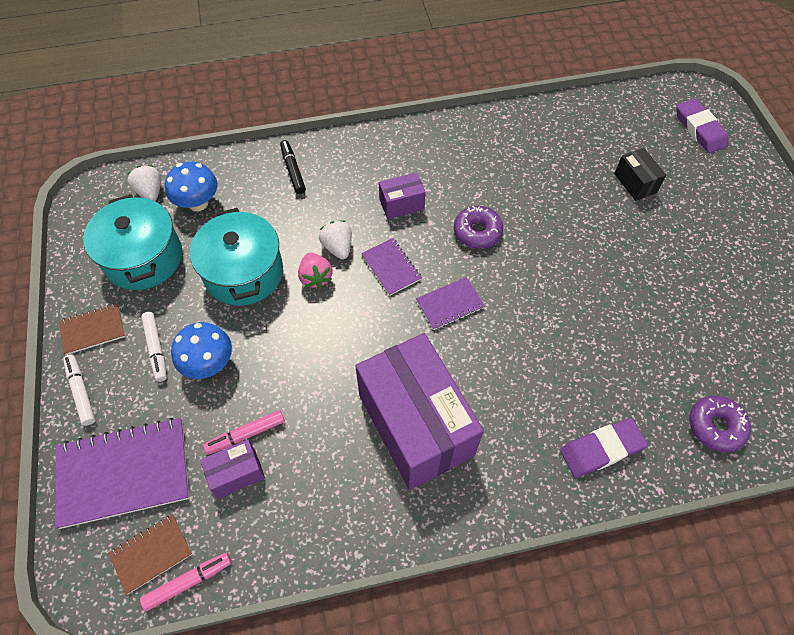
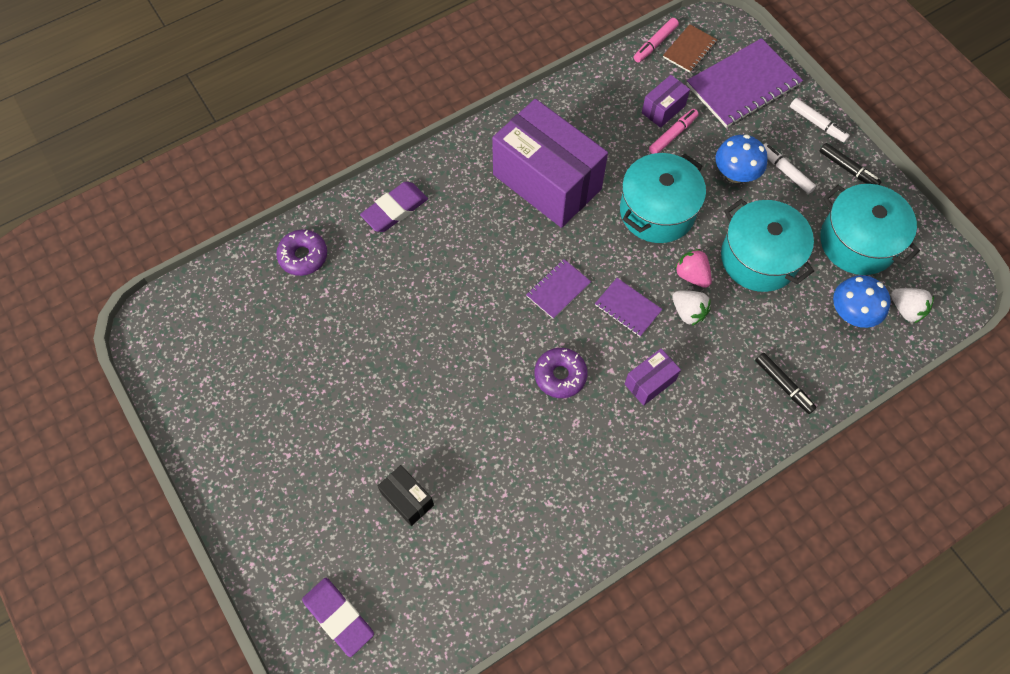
camera: 160 degrees right, 5 degrees up
brown notebook [59,303,125,355] -> black marker [819,143,882,185]
none -> turquoise pot [620,153,706,243]

